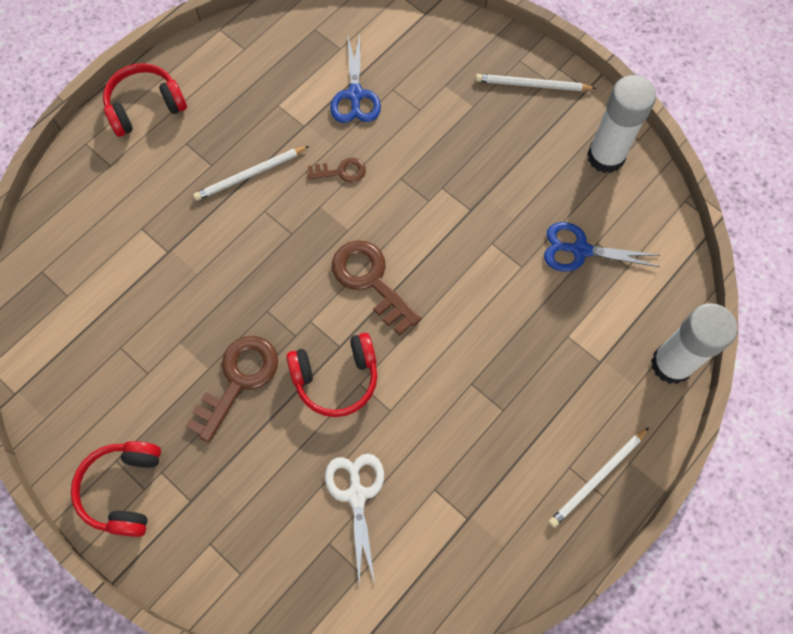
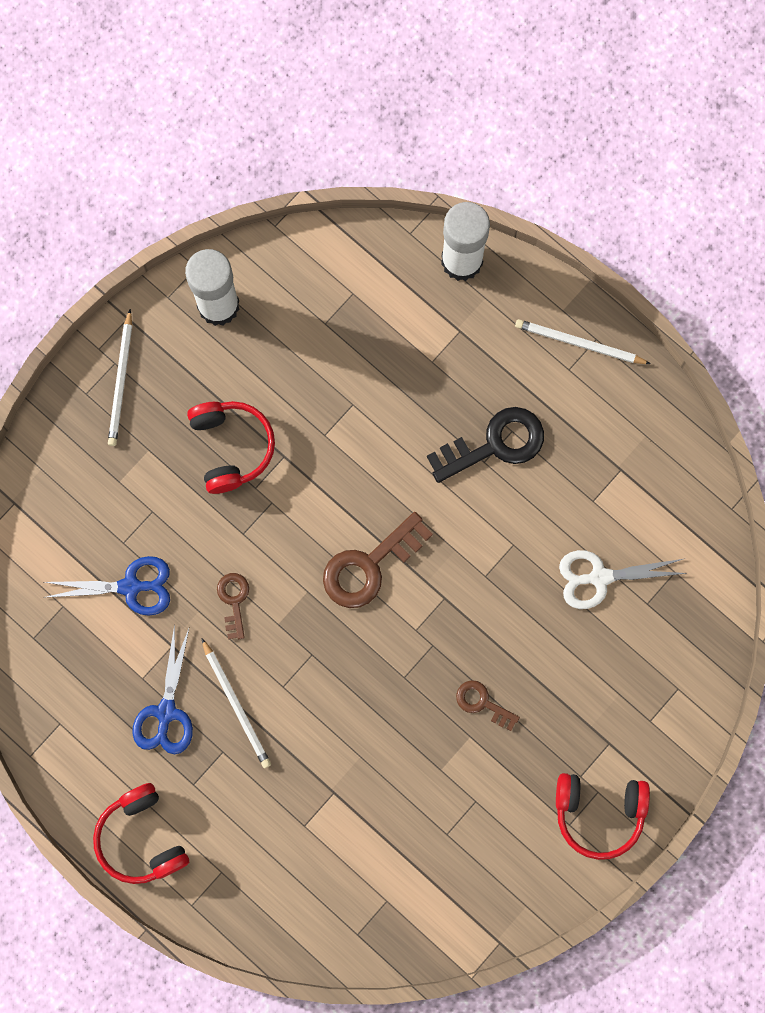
camera: 90 degrees left, 10 degrees up
brown key [185,336,278,443] -> brown key [456,680,520,731], size x0.55
red headphones [287,333,377,417] -> red headphones moved to [187,401,275,494]
blue scissors [544,222,660,271] -> blue scissors moved to [132,624,193,754]
white pencil [549,427,649,528] -> white pencil turned 150 degrees clockwise [515,319,651,364]
none -> black key [427,407,544,483]

